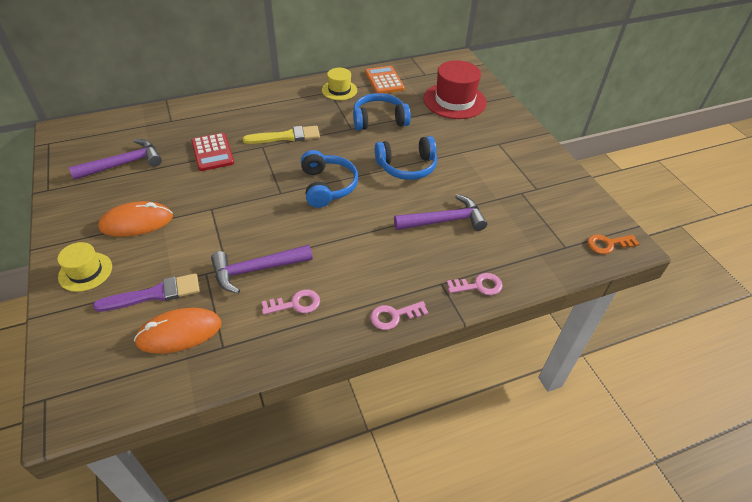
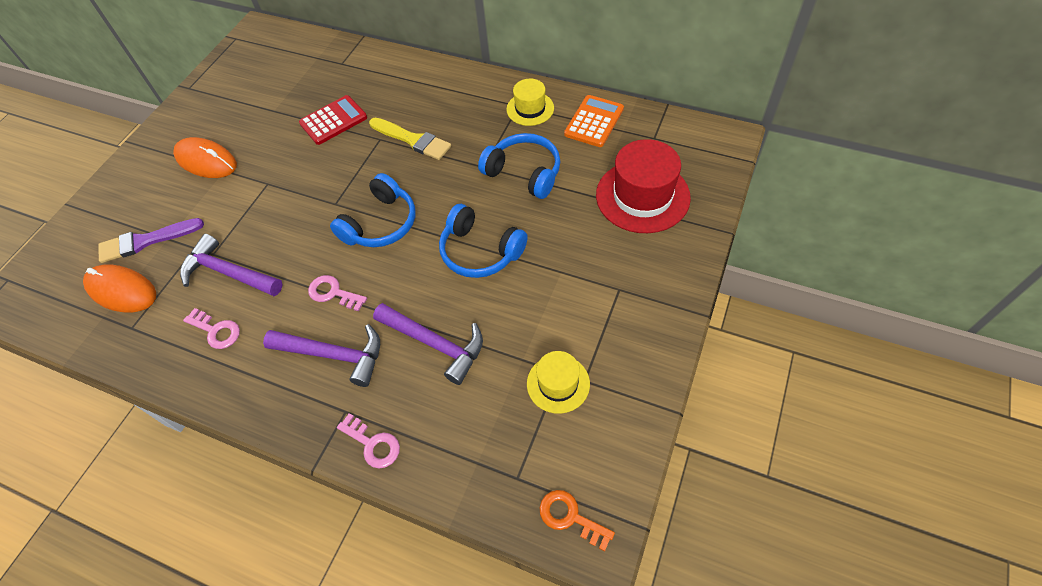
camera: 50 degrees right, 10 degrees up
yellow hat [57,242,112,292] -> yellow hat moved to [527,351,590,414]
purple hammer [69,139,162,180] -> purple hammer moved to [263,324,380,387]
purple brush [93,273,200,312] -> purple brush turned 135 degrees clockwise [98,218,204,263]
red calculator [191,133,234,171] -> red calculator turned 150 degrees counterclockwise [299,95,367,145]
pink key [370,301,429,330] -> pink key moved to [308,275,367,311]

